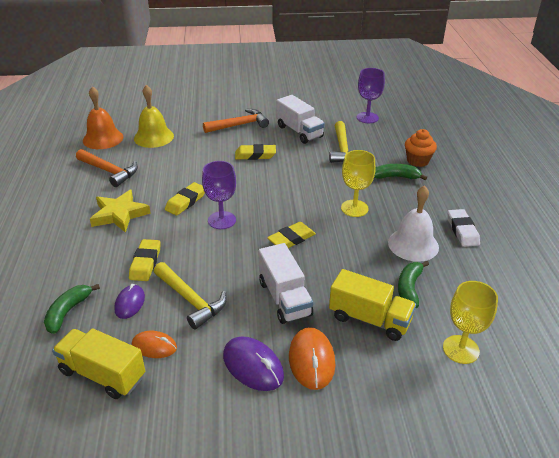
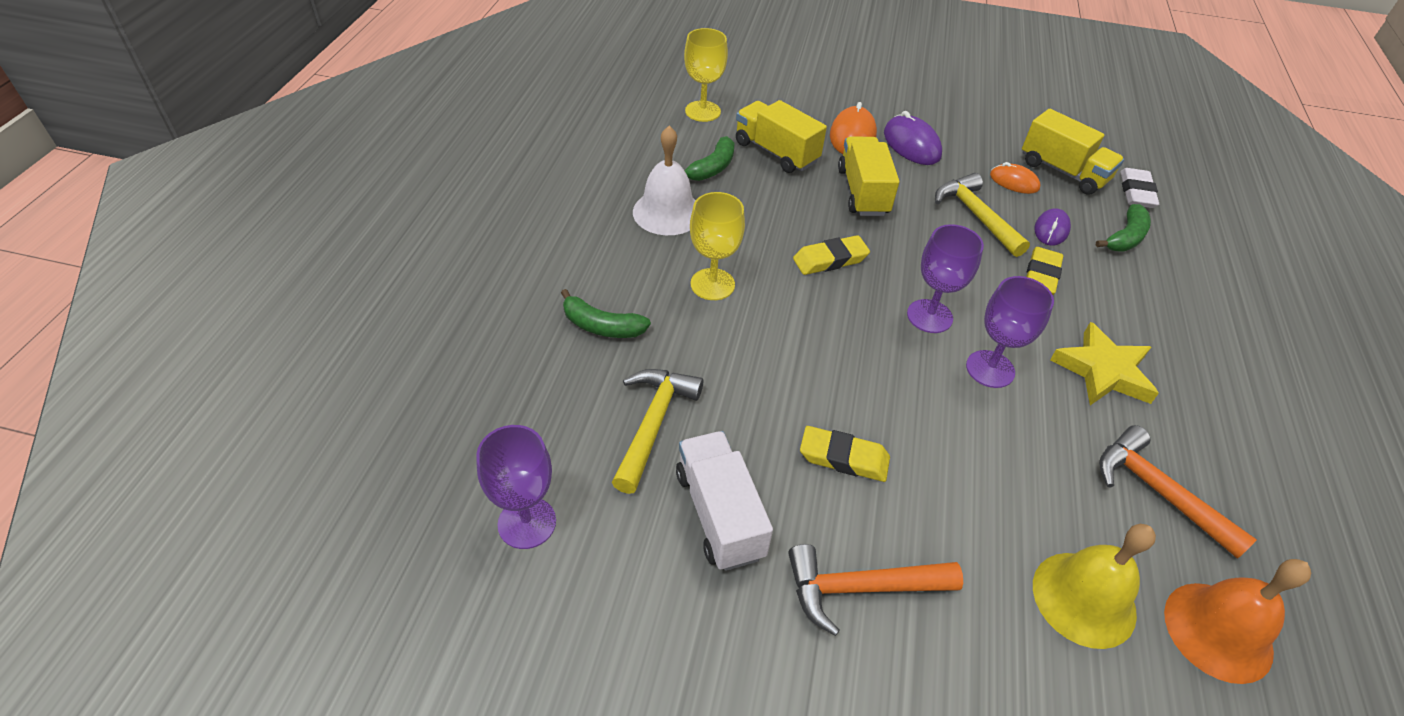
camera: 165 degrees left, 10 degrees up
yellow eraser [165,182,205,216] -> purple goblet [966,276,1054,388]
white truck [258,243,313,324] -> yellow truck [838,137,899,216]
orange cupcake [405,129,437,167] -> none
white eraser [447,209,480,247] -> white eraser moved to [1120,168,1159,208]

